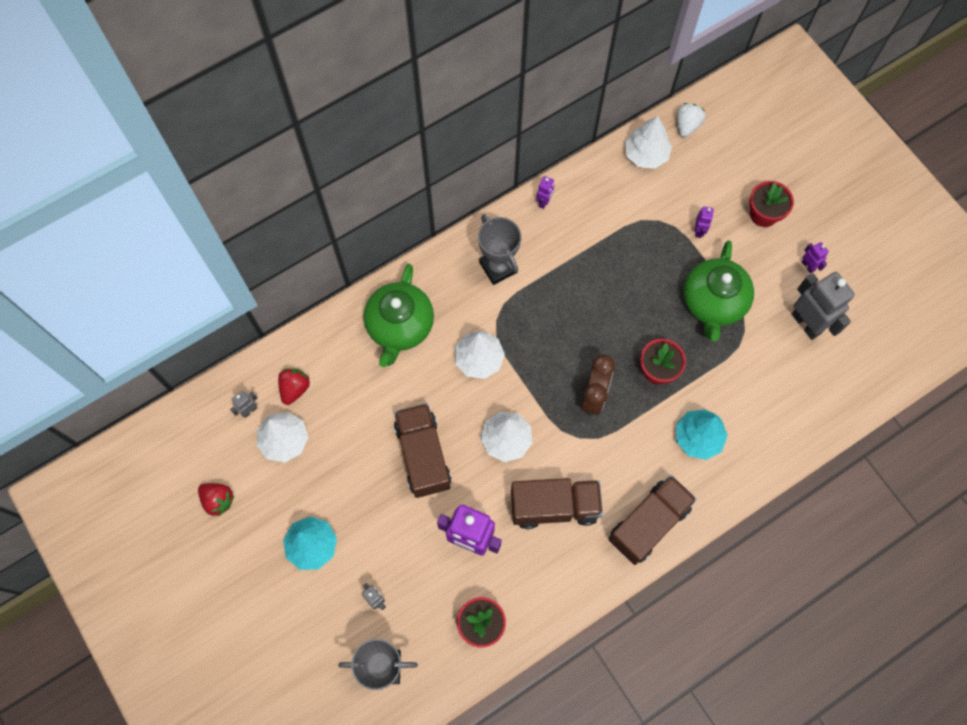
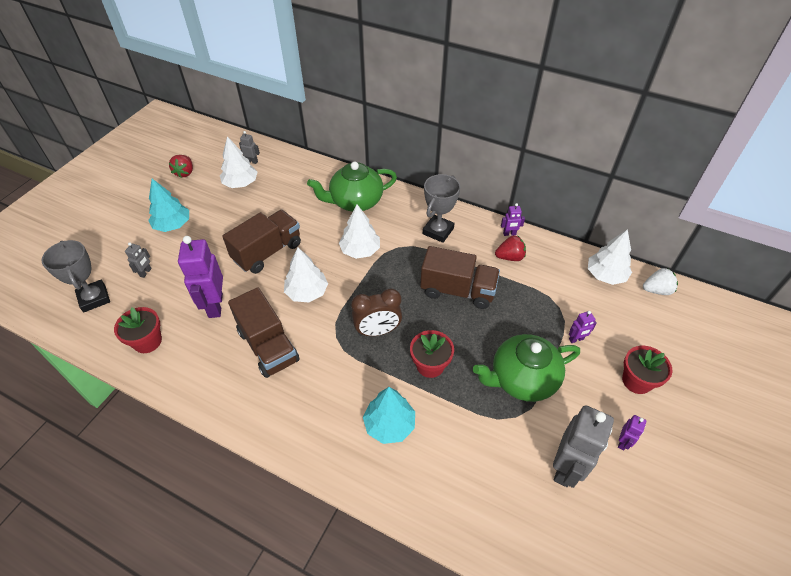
camera: 60 degrees right, 20 degrees down
red strawberry [278,368,310,405] -> red strawberry moved to [495,235,526,261]
brown truck [609,475,697,565] -> brown truck moved to [420,246,500,309]

